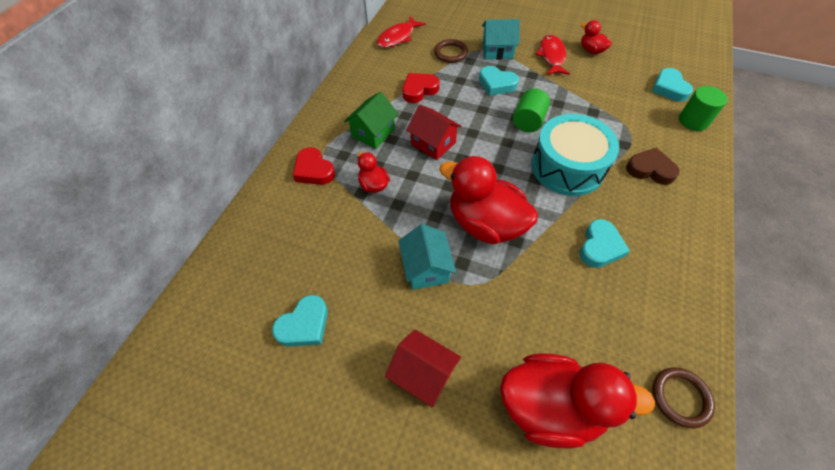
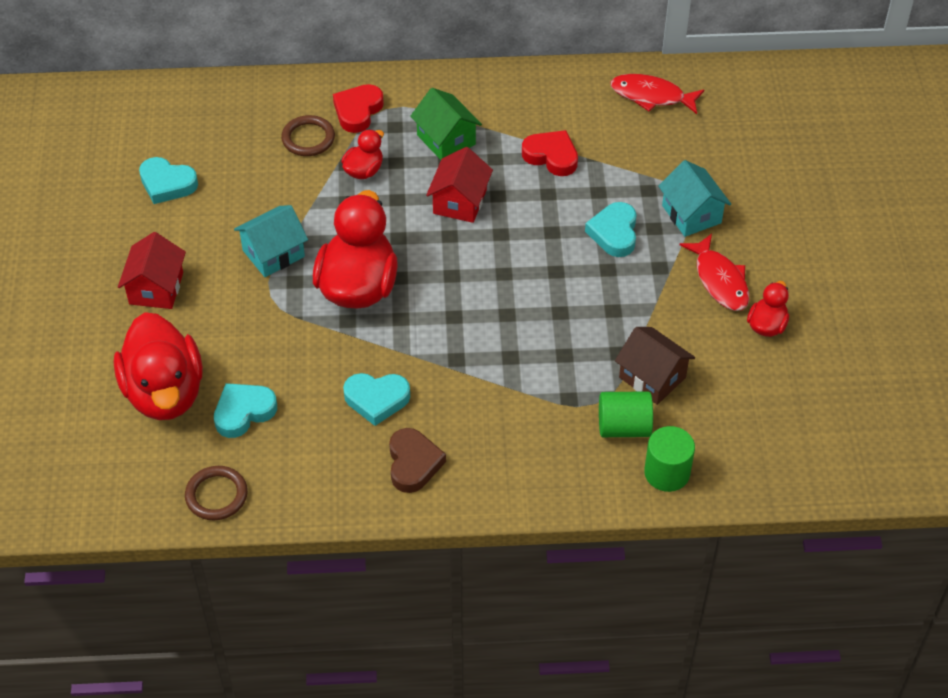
camera: 65 degrees right, 5 degrees down
green house [344,92,398,149] -> green house turned 45 degrees clockwise [410,88,482,160]
brown ring [434,39,468,63] -> brown ring moved to [281,115,335,156]
green cylinder [513,88,550,132] -> green cylinder moved to [599,391,653,437]
turquoise drum [531,114,619,196] -> none
red fish [535,35,570,75] -> red fish turned 90 degrees clockwise [679,233,749,311]
brown heart [626,148,680,185] -> brown heart moved to [389,428,446,493]
turquoise heart [652,68,693,102] -> turquoise heart moved to [214,383,277,438]
none -> brown house [615,327,695,405]

